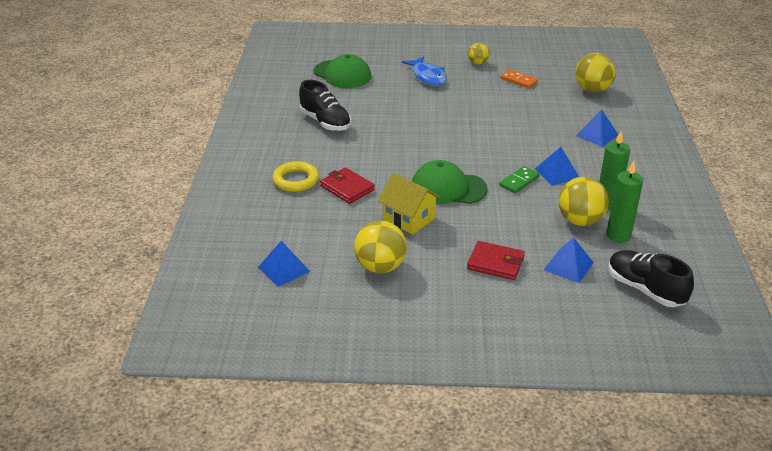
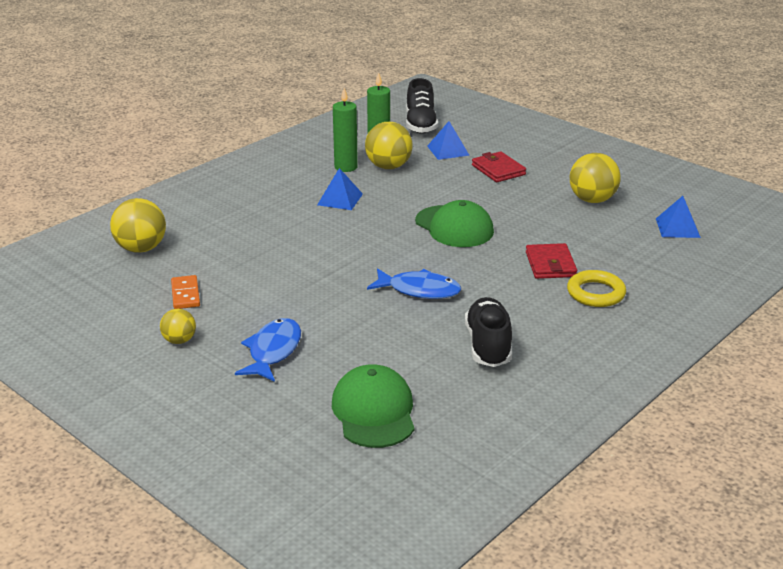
camera: 140 degrees left, 5 degrees down
yellow house [378,173,441,235] -> none
green domino [499,166,540,193] -> none
blue pyramid [576,109,618,147] -> none
none -> blue fish [367,268,461,299]

